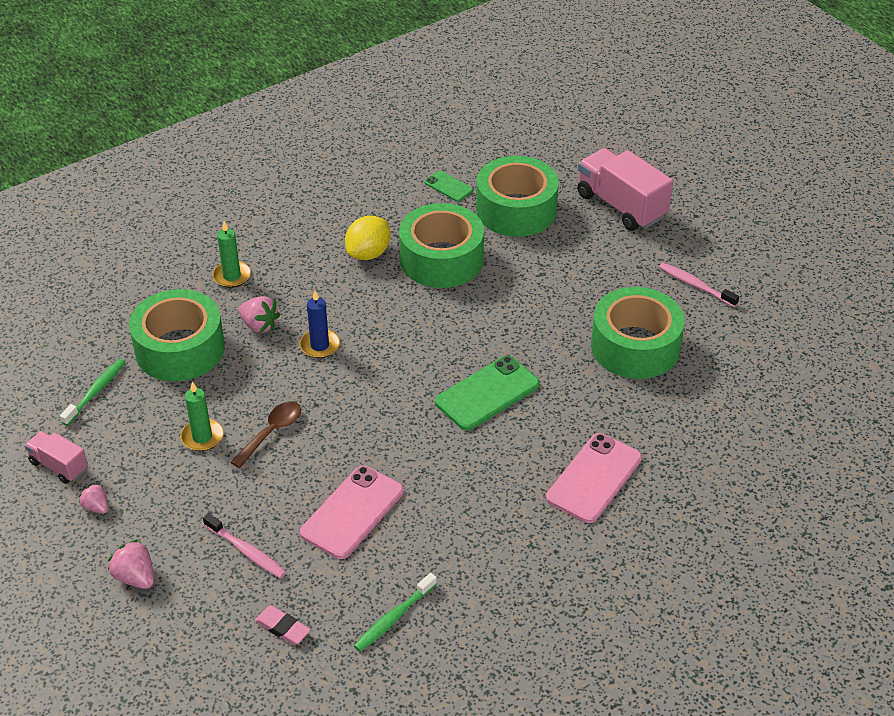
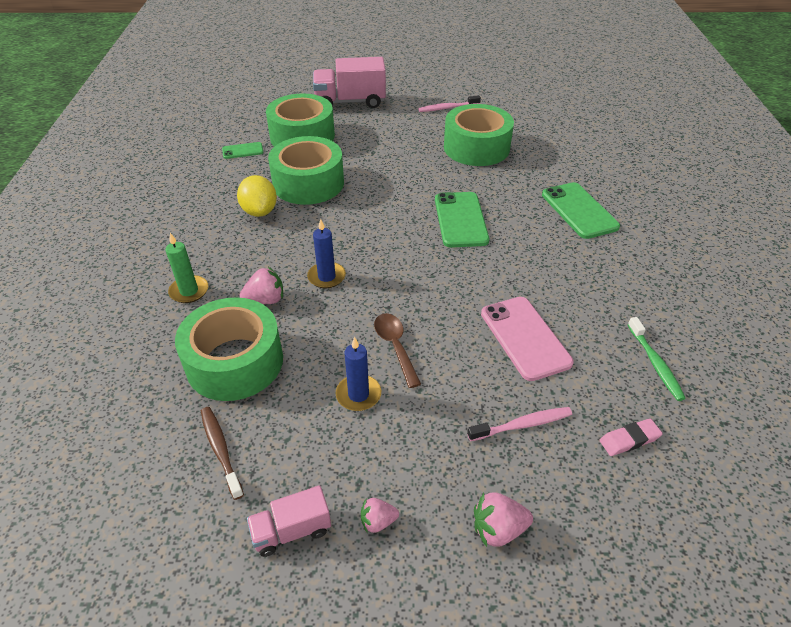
camera: 55 degrees left, 0 degrees up
green toothbrush [60,359,126,426] -> brown toothbrush [201,407,244,500]
green candle [180,381,223,451] -> blue candle [336,337,381,411]
pink phone [546,433,642,523] -> green phone [542,182,620,239]

